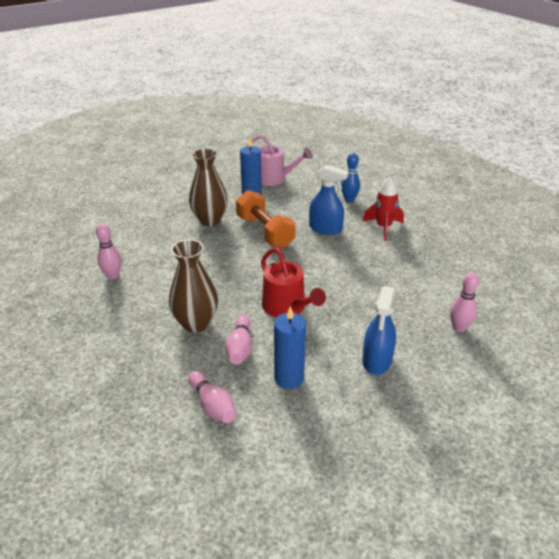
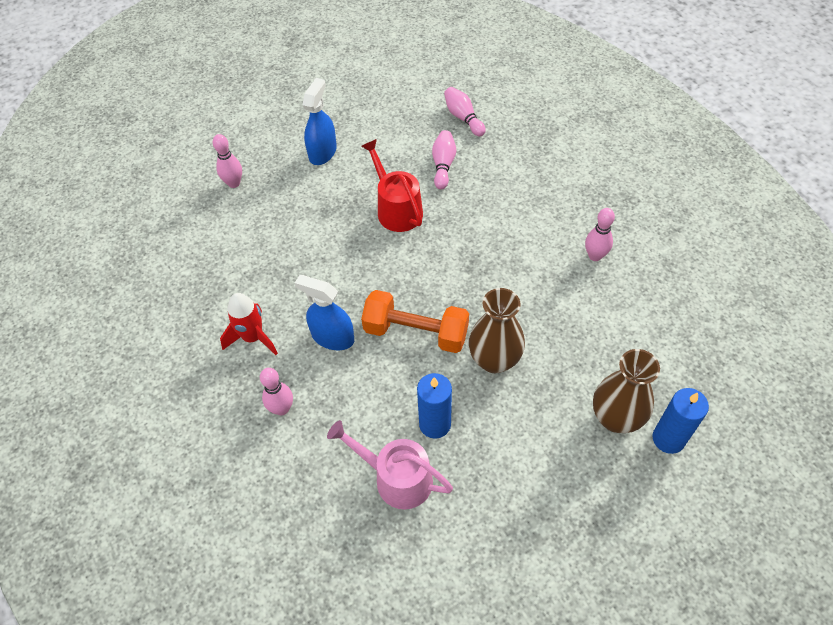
camera: 175 degrees left, 20 degrees up
brown vase [169,239,218,333] -> brown vase moved to [593,349,660,433]
orange dumbbell [236,190,295,248] -> orange dumbbell turned 45 degrees counterclockwise [361,290,469,353]
blue candle [274,306,306,389] -> blue candle moved to [653,388,709,454]
blue bowling pin [341,153,360,202] -> pink bowling pin [260,368,293,416]

